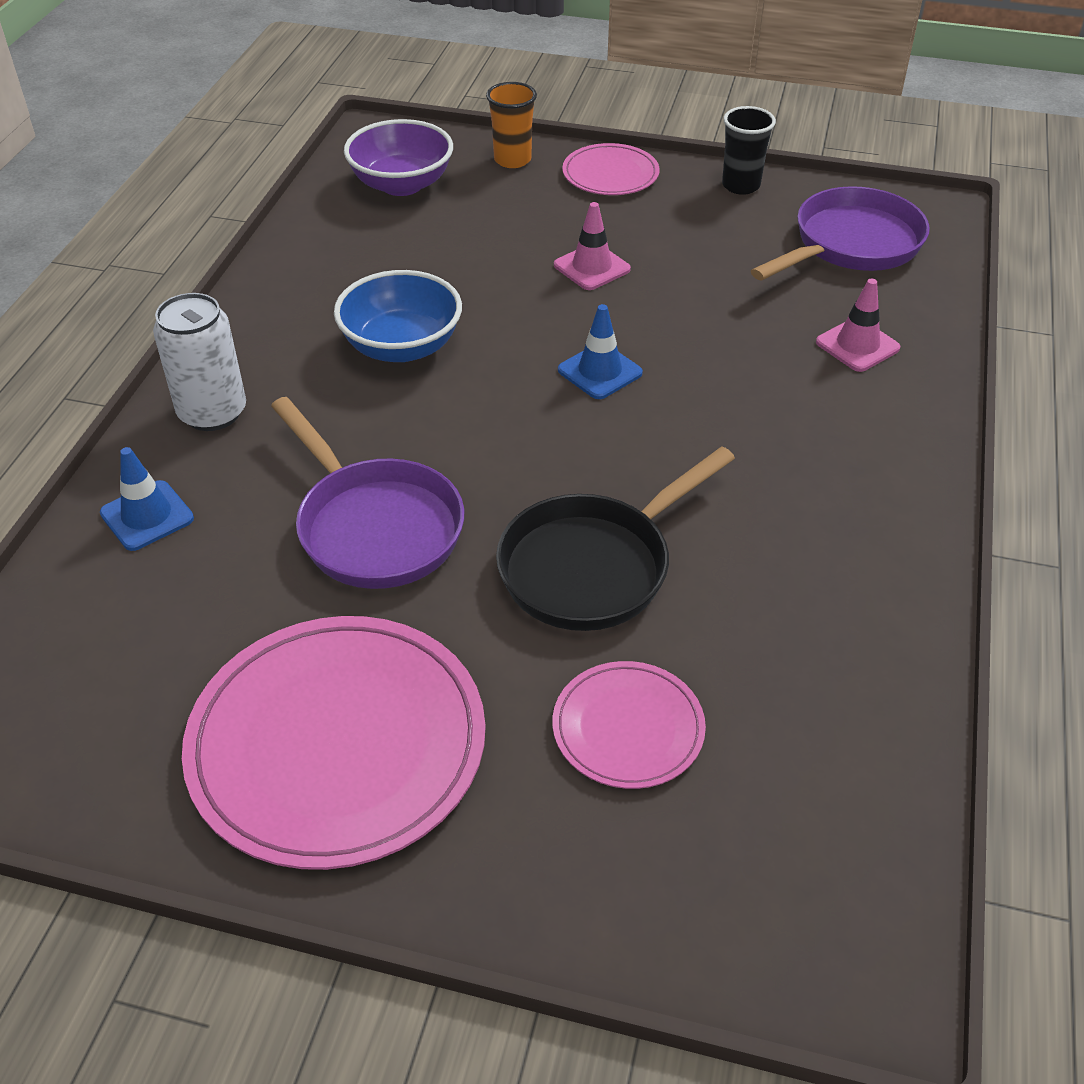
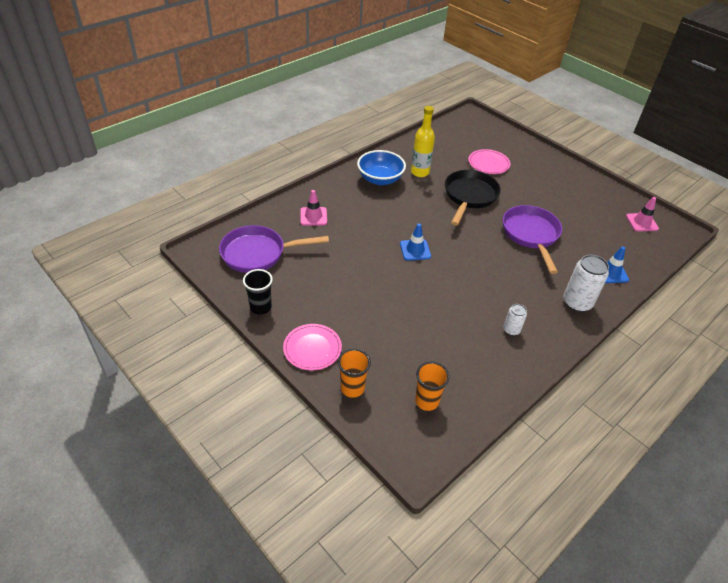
camera: 150 degrees left, 0 degrees up
pink plate [182,616,486,870] -> none
blue bowl [334,270,462,362] -> blue bowl moved to [357,150,406,185]
purple bowl [344,119,453,196] -> orange cup [415,362,450,411]
black pan [496,446,735,631] -> black pan turned 60 degrees counterclockwise [445,170,501,226]
pink traffic cone [554,202,631,290] -> pink traffic cone moved to [626,197,659,231]
none -> yellow bottle [411,106,435,177]
none -> white can [503,304,527,336]

